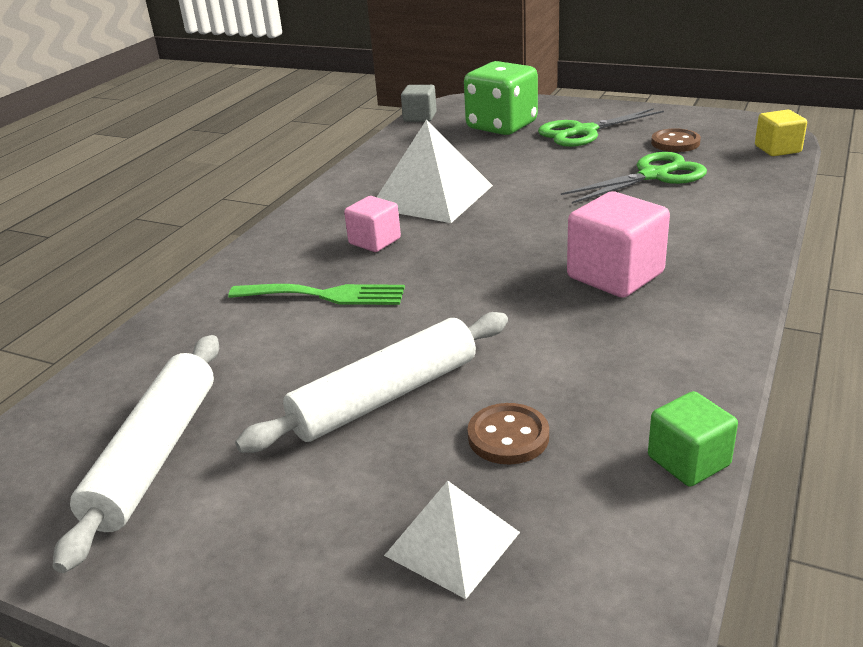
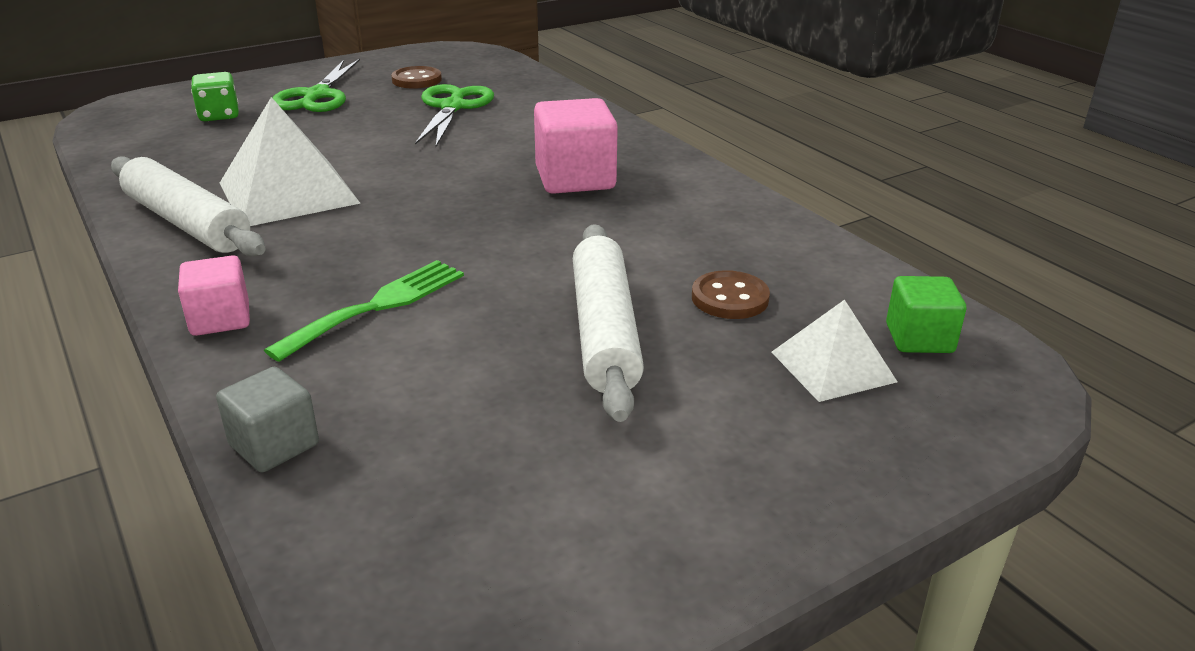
camera: 60 degrees left, 0 degrees up
white rolling pin [53,335,219,573] -> white rolling pin moved to [111,156,266,257]
pink cube [344,196,401,252] -> pink cube moved to [178,255,250,336]
grey cube [401,85,437,122] -> grey cube moved to [216,367,319,473]
green dice [464,61,538,135] -> green dice [191,72,239,121], size x0.55
green cube [648,391,738,487] -> green cube moved to [886,276,966,353]
yellow cube [755,110,807,156] -> none

